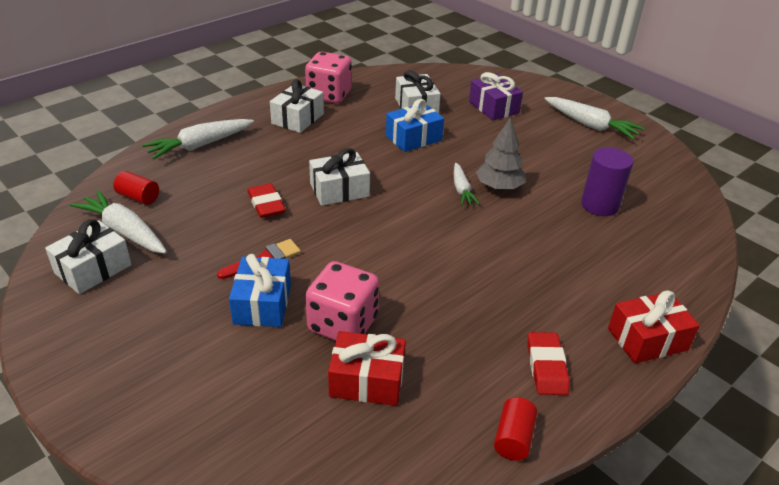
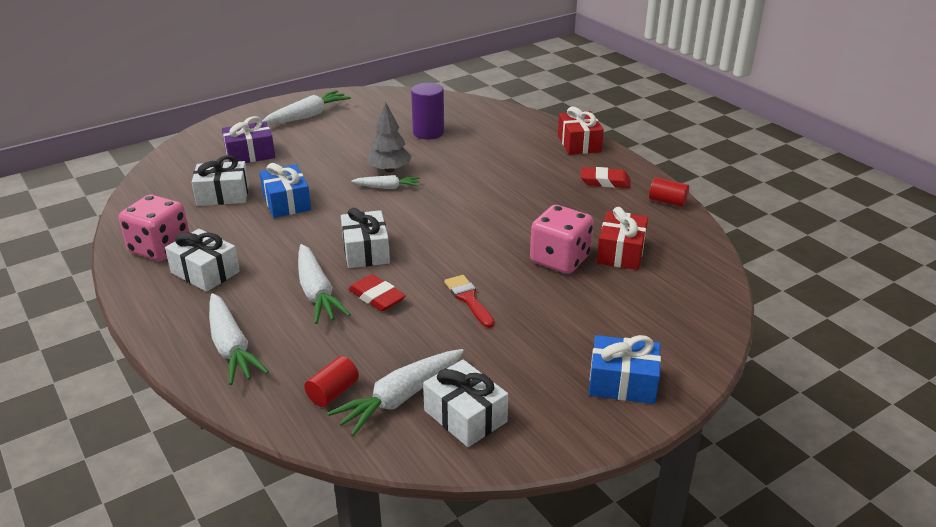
camera: 80 degrees left, 5 degrees down
blue gift [229,254,291,327] -> blue gift moved to [589,335,661,404]
red eraser [248,183,286,218] -> red eraser turned 60 degrees clockwise [348,274,406,311]
none -> white carrot [298,244,351,324]

